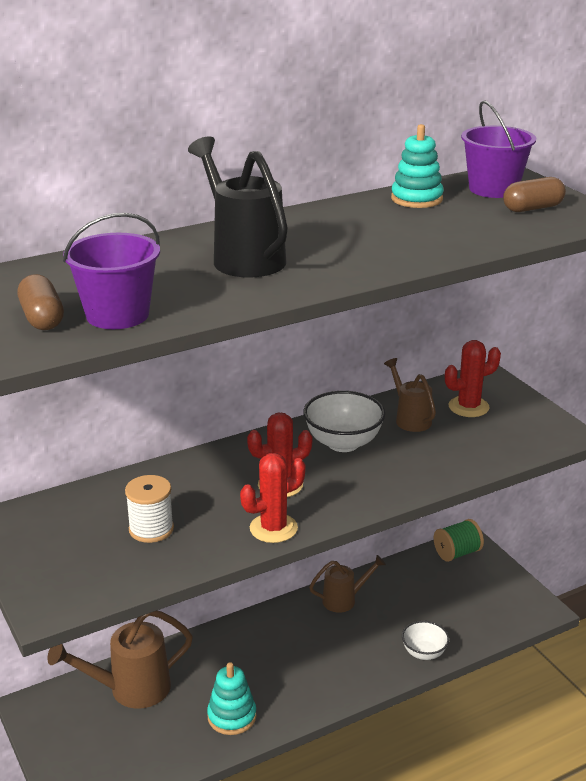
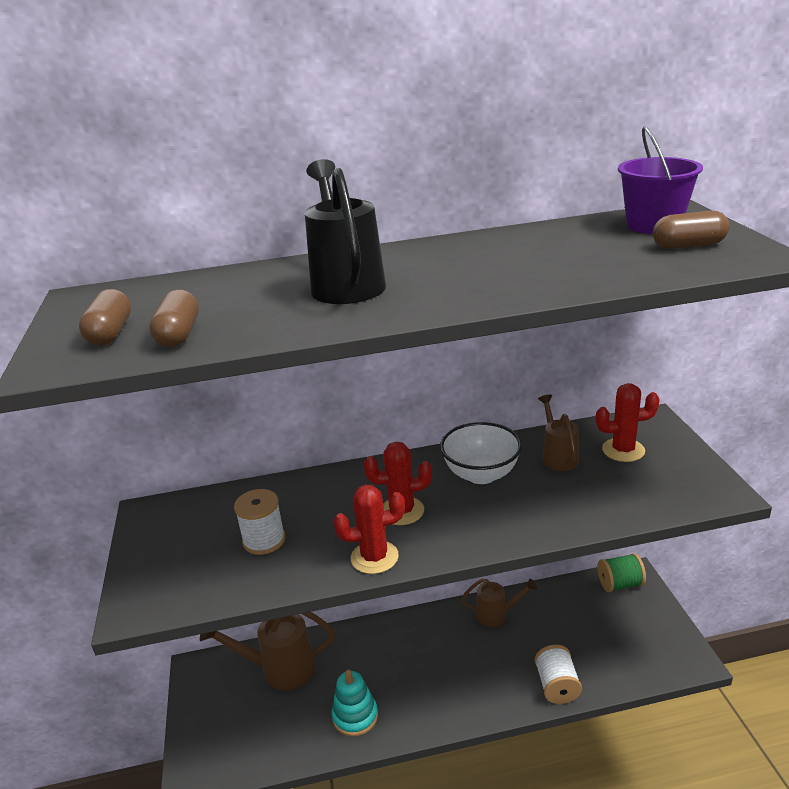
camera: 20 degrees right, 0 degrees up
purple bucket [63,213,160,329] -> brown capsule [149,289,199,347]
turquoise stacking toy [391,124,444,208] -> none
white bowl [402,621,449,660] -> white spool [535,645,582,704]

